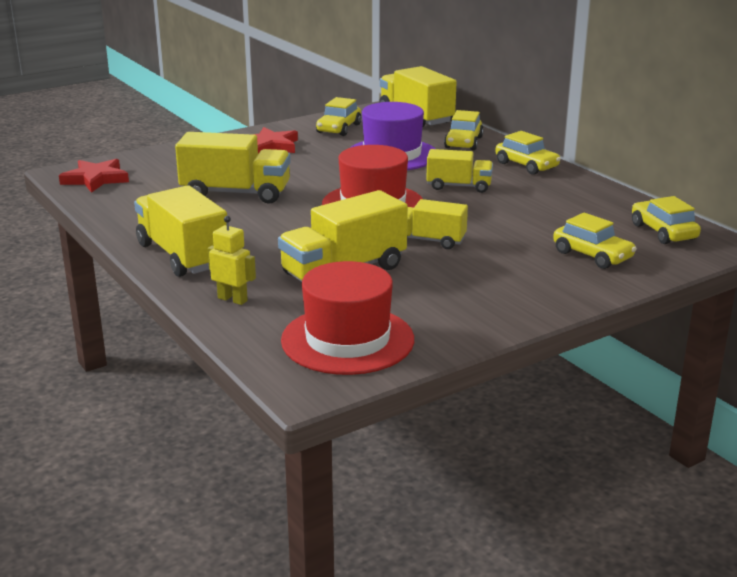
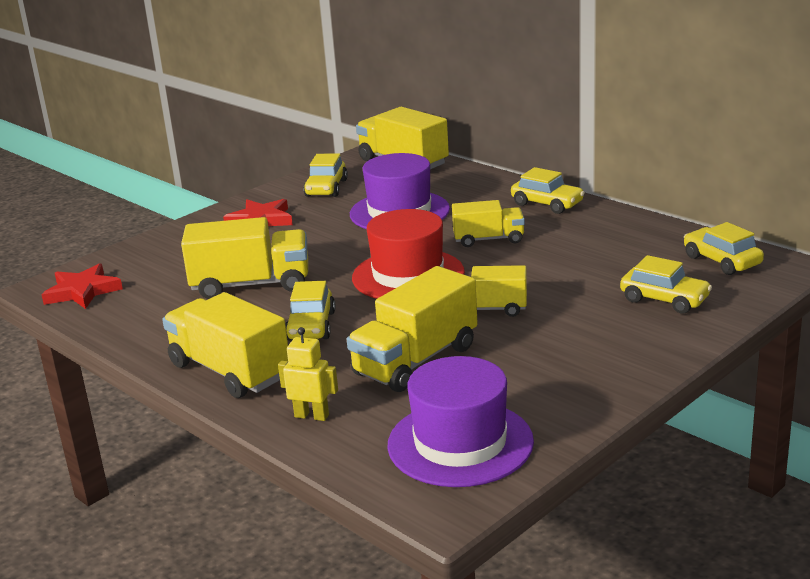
camera: 10 degrees left, 0 degrees up
red hat [281,261,414,375] -> purple hat [387,356,534,487]
yellow car [444,110,484,150] -> yellow car moved to [285,281,336,341]

